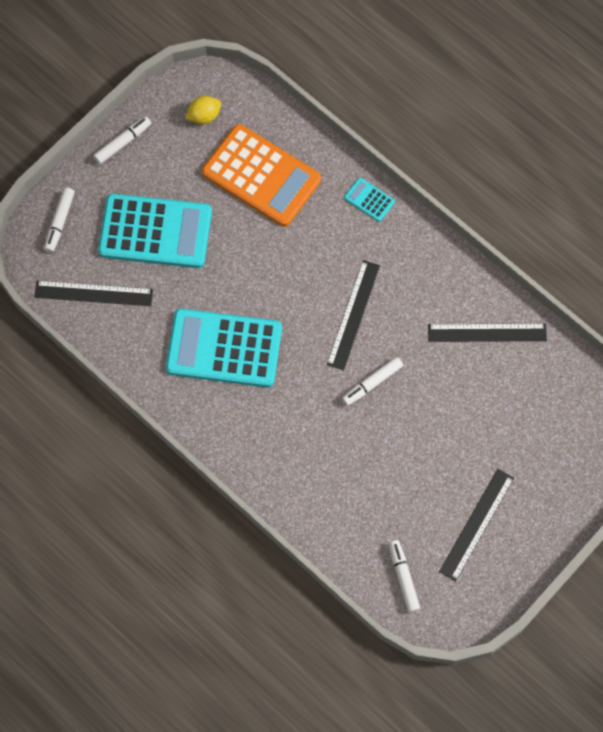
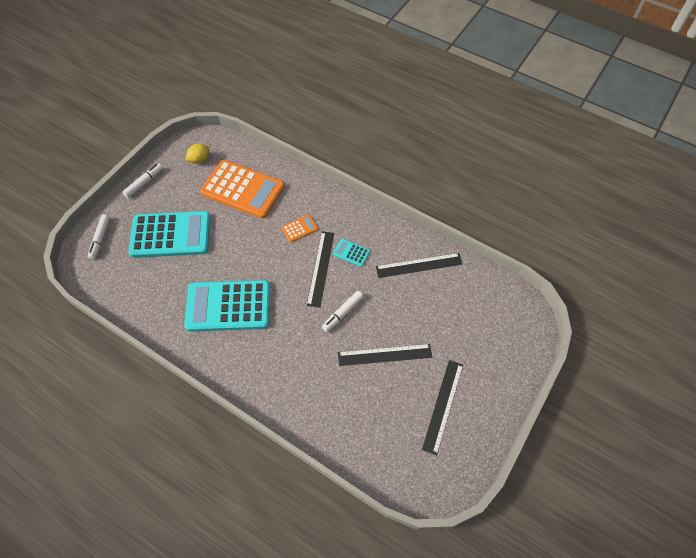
camera: 10 degrees left, 10 degrees down
black ruler [34,280,153,306] -> black ruler moved to [338,344,432,366]
turquoise calculator [344,178,395,222] -> turquoise calculator moved to [333,239,370,267]
white marker [389,540,420,613] -> none
none -> orange calculator [282,215,318,242]

